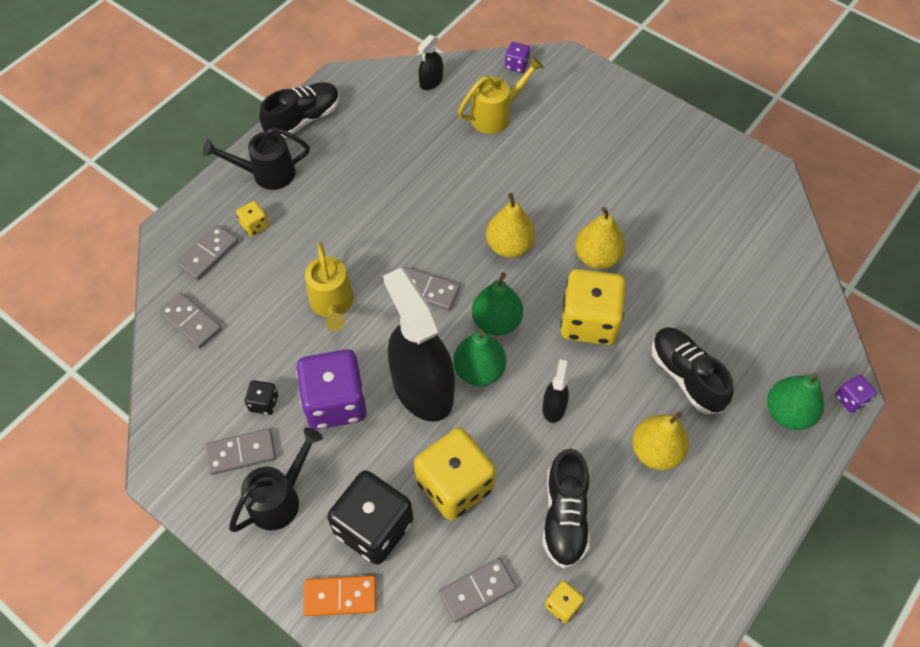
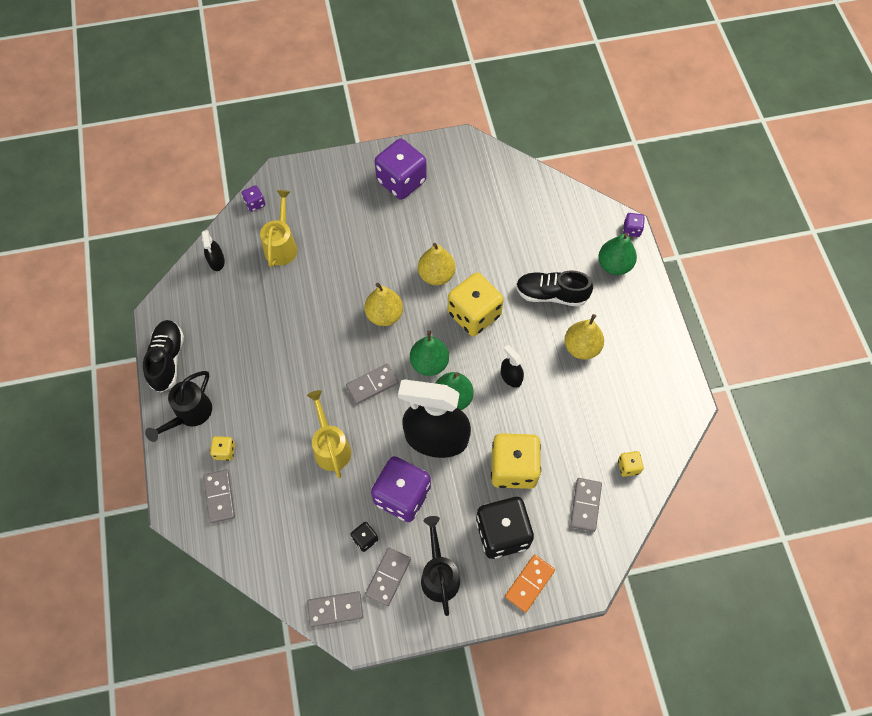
camera: 50 degrees left, 5 degrees up
grey domino [158,293,222,349] -> grey domino moved to [307,591,363,627]
yellow watering can [305,242,354,332] -> yellow watering can turned 135 degrees counterclockwise [307,390,351,478]
black shoe [542,449,590,569] -> none
none -> purple dice [375,138,427,200]

